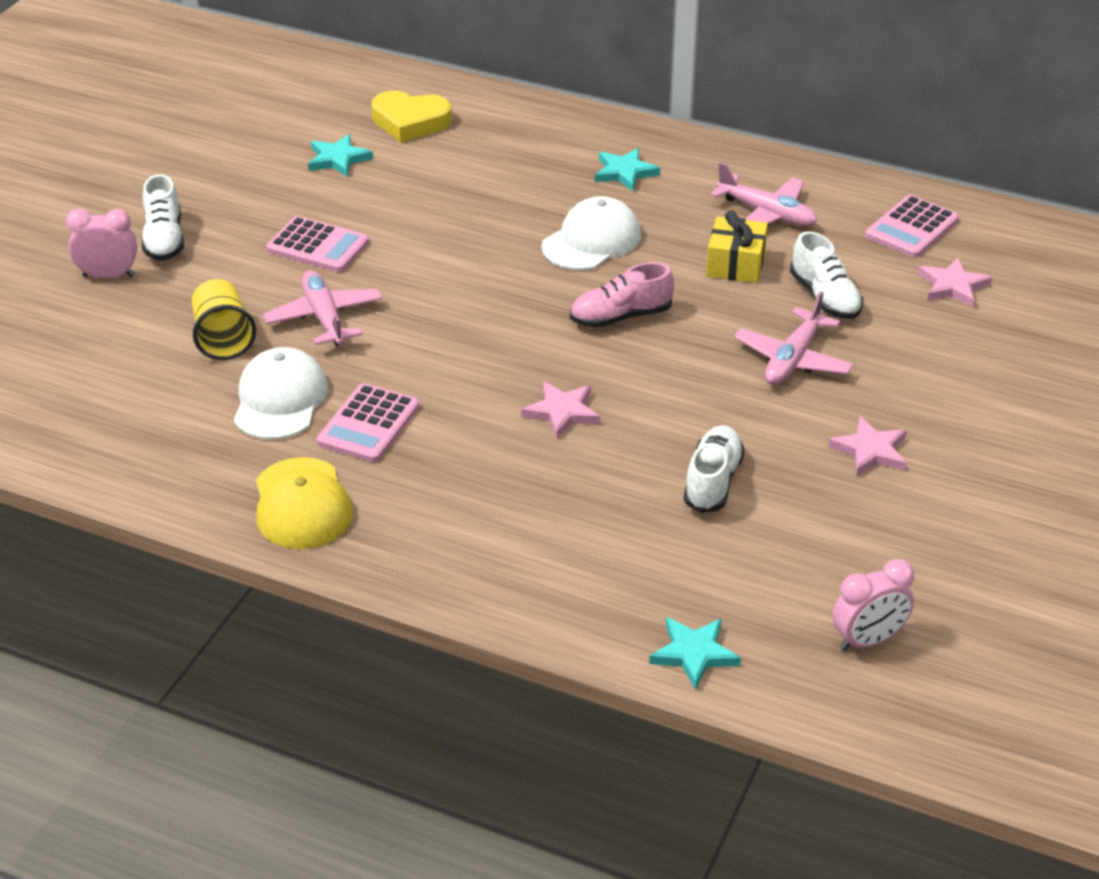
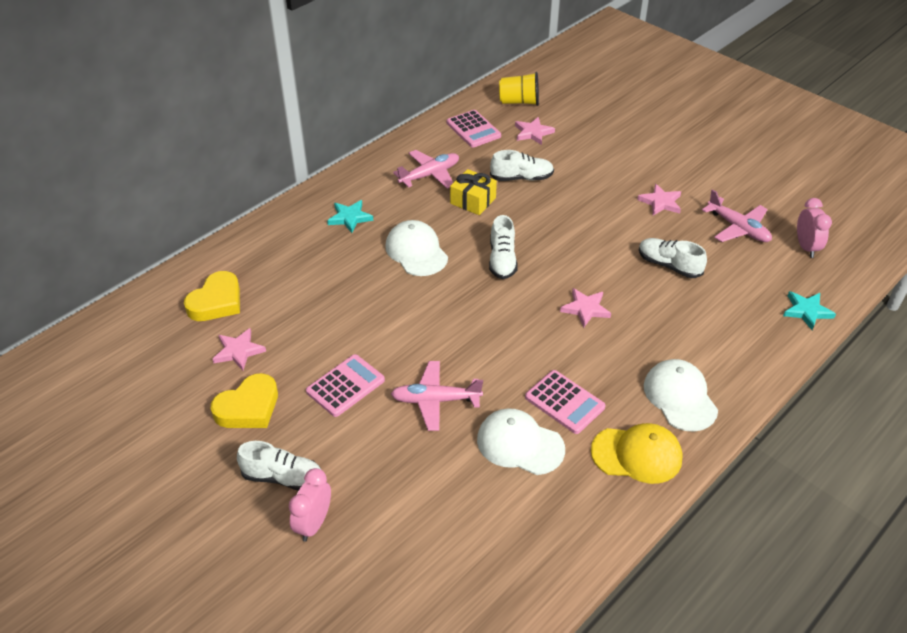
camera: 70 degrees left, 5 degrees up
yellow cup [192,279,256,360] -> yellow cup moved to [499,72,539,106]
turquoise star [308,134,373,177] -> pink star [213,328,266,371]
pink shoe [570,262,674,328] -> white shoe [489,215,518,279]
pink plane [734,291,854,385] -> pink plane moved to [702,189,772,242]
none -> yellow heart [211,373,278,428]
none -> white cap [644,359,718,432]

